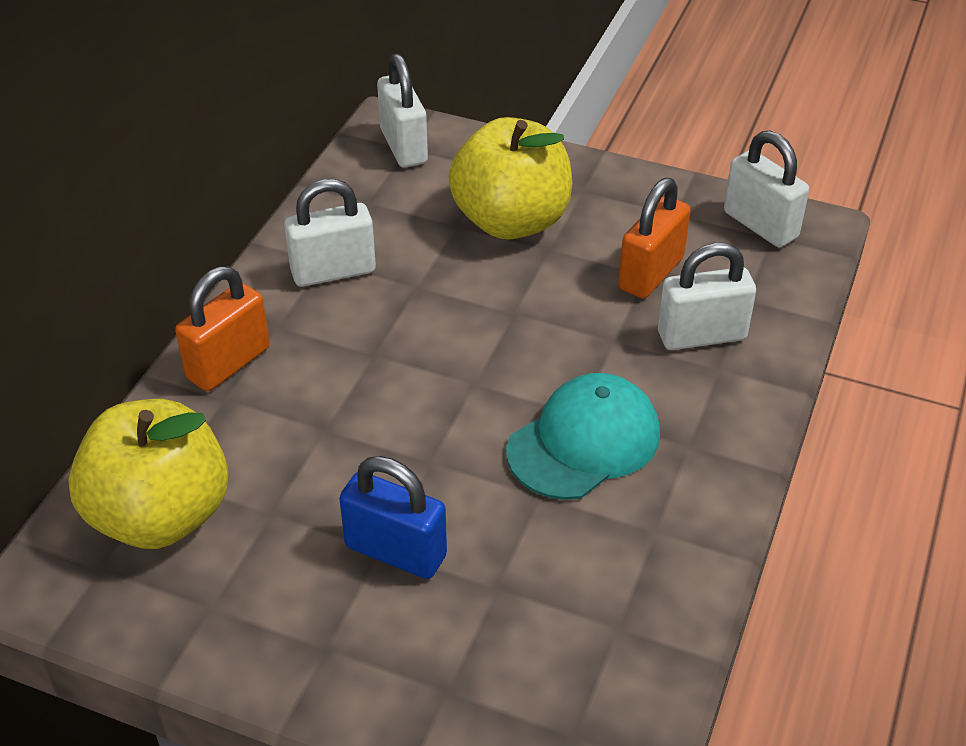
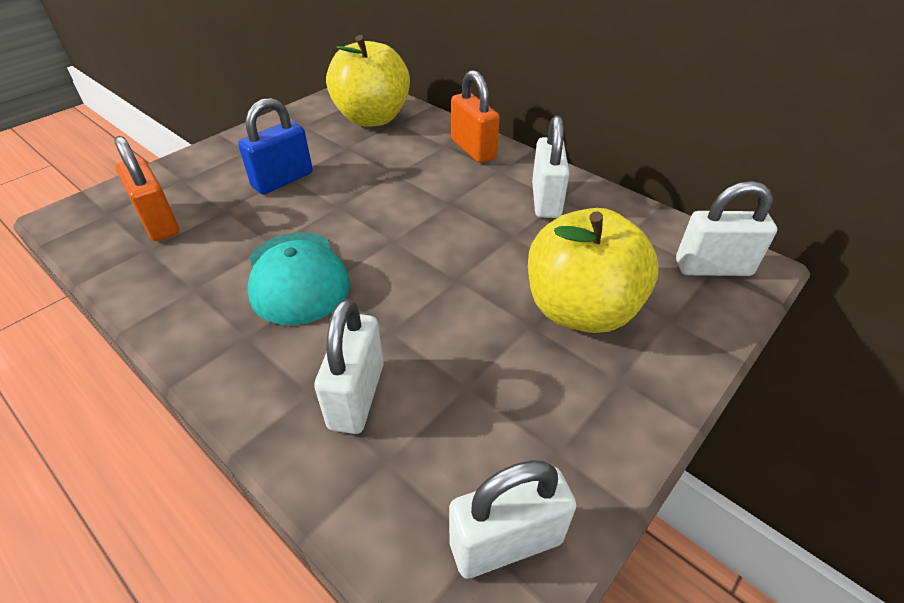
camera: 110 degrees right, 0 degrees up
orange padlock [618,178,691,299] -> orange padlock moved to [114,136,179,241]

